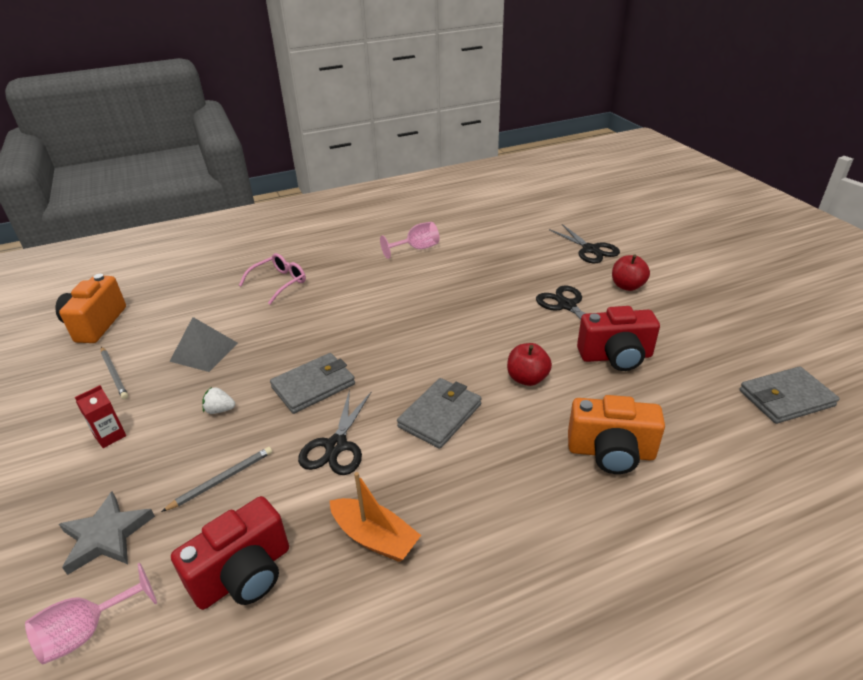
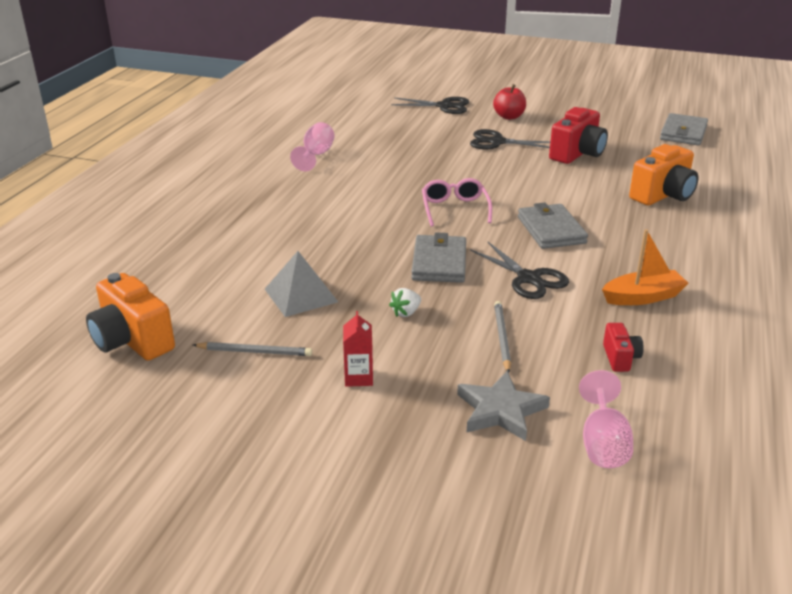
camera: 50 degrees left, 5 degrees down
red camera [171,496,289,610] -> red camera [603,323,644,372], size x0.52
pink glasses [239,253,306,305] -> pink glasses moved to [422,178,492,227]
red apple [507,343,552,386] -> none

